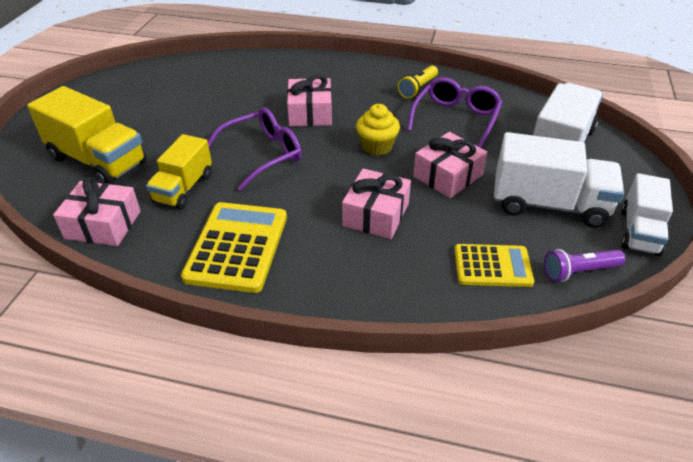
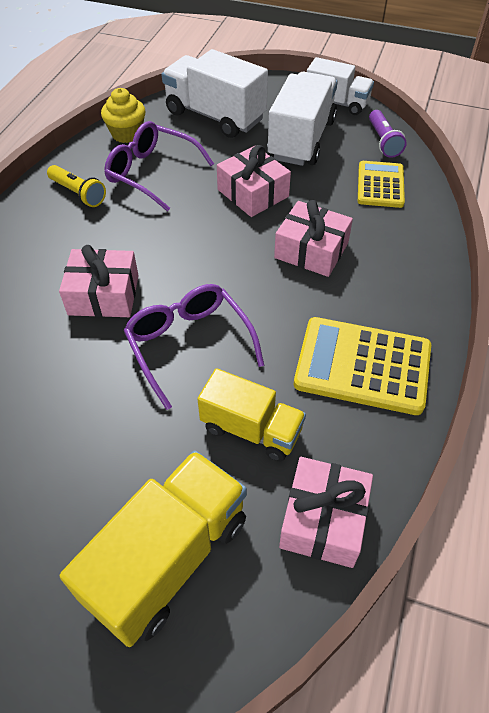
camera: 85 degrees left, 10 degrees up
yellow cupcake [356,104,400,156] -> yellow cupcake moved to [101,88,146,143]

